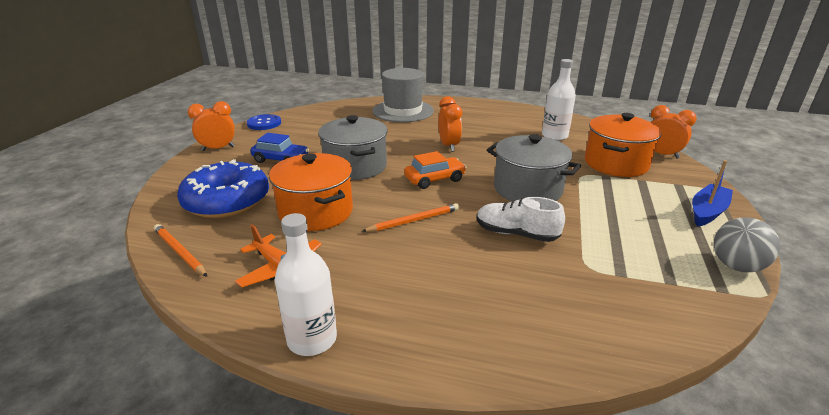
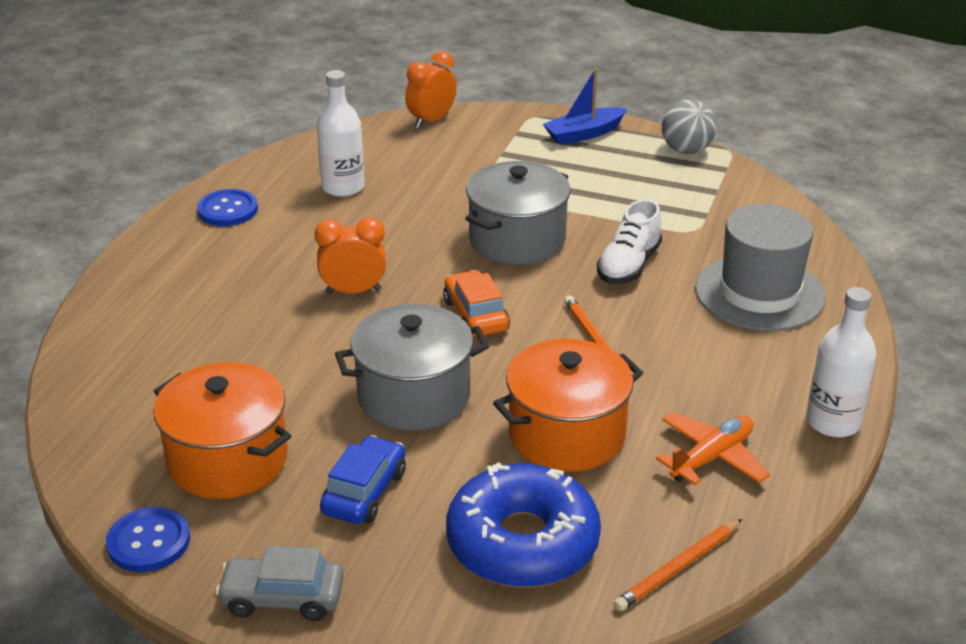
camera: 85 degrees left, 5 degrees up
orange clock [188,101,235,151] -> grey car [216,546,343,621]
grey hat [372,68,434,122] -> grey hat moved to [695,204,825,331]
orange pot [585,113,662,177] -> orange pot moved to [153,362,291,499]
blue boat [692,160,733,227] -> blue boat turned 75 degrees counterclockwise [543,68,627,145]
none -> blue button [197,189,258,226]

